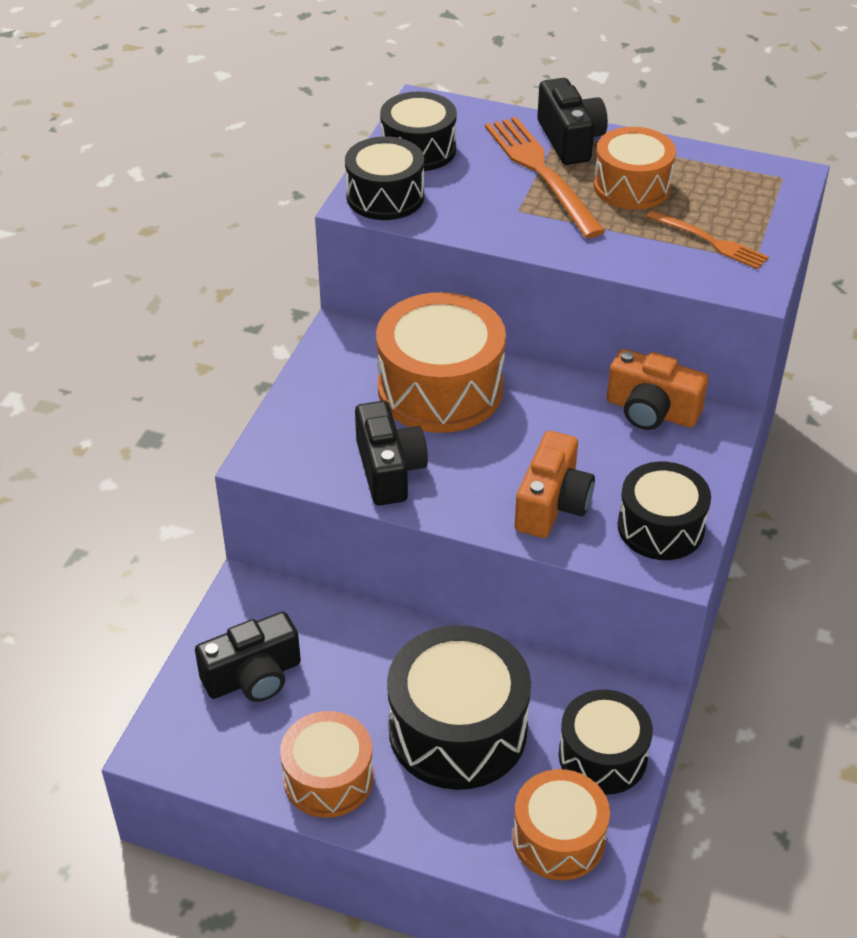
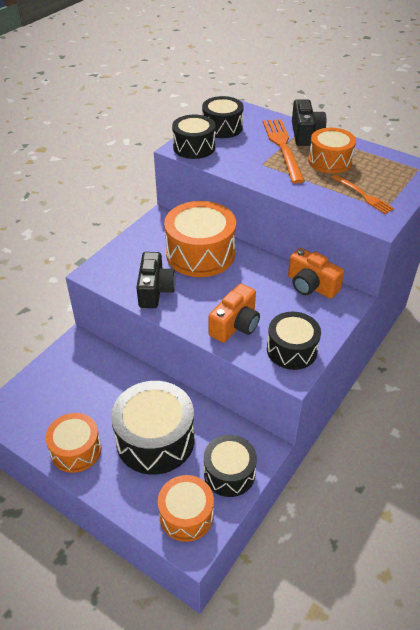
camera: 15 degrees right, 0 degrees up
black camera [195,612,301,702] -> none

